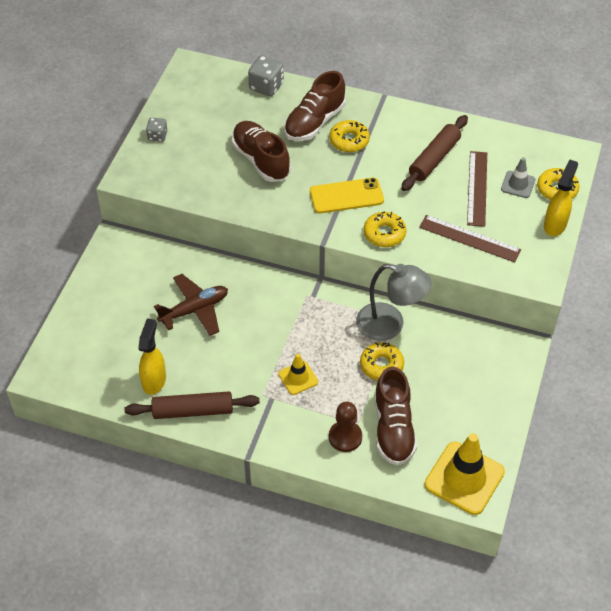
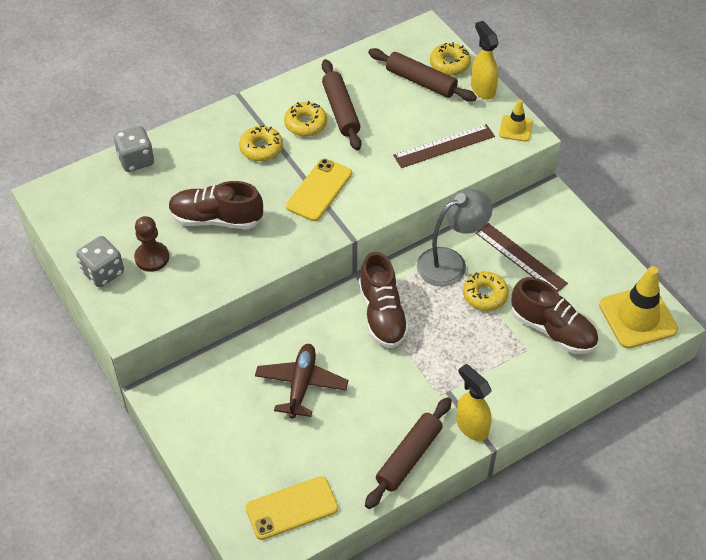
camera: 50 degrees left, 0 degrees up
yellow spray bottle [138,318,166,395] -> yellow spray bottle moved to [456,364,492,441]
grey dice [146,118,167,142] -> grey dice [76,236,124,287], size x1.62
yellow traffic cone [278,354,318,395] -> yellow traffic cone moved to [499,100,533,142]
brown shoe [284,71,346,141] -> brown shoe moved to [359,252,409,348]
brown pawn [329,402,362,452] -> brown pawn moved to [134,216,169,272]
yellow donut [364,212,406,247] -> yellow donut moved to [284,101,327,136]
brown ruler [467,151,487,227] -> brown ruler moved to [476,223,568,292]
grey traffic cone [501,157,535,198] -> brown rolling pin [368,48,477,102]
none -> yellow phone [246,476,338,540]

